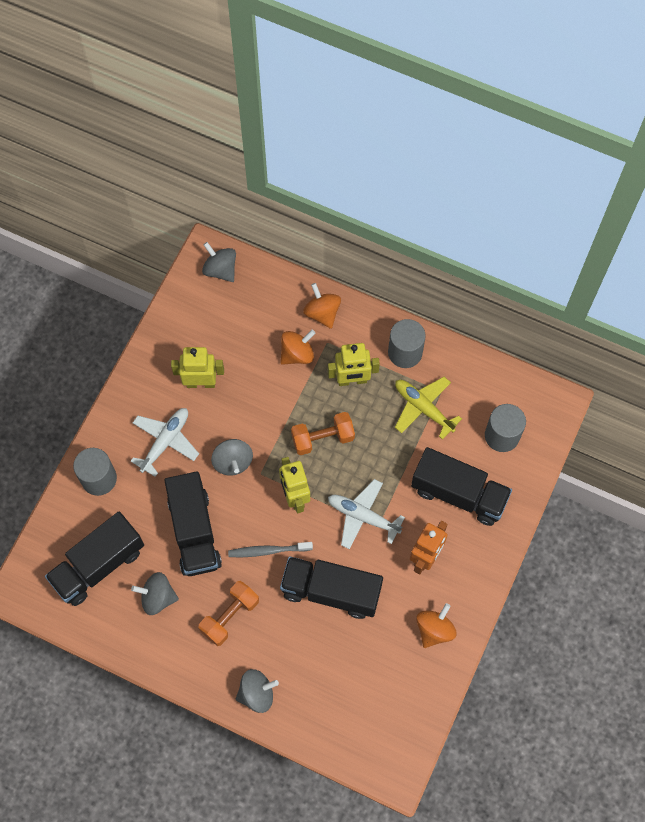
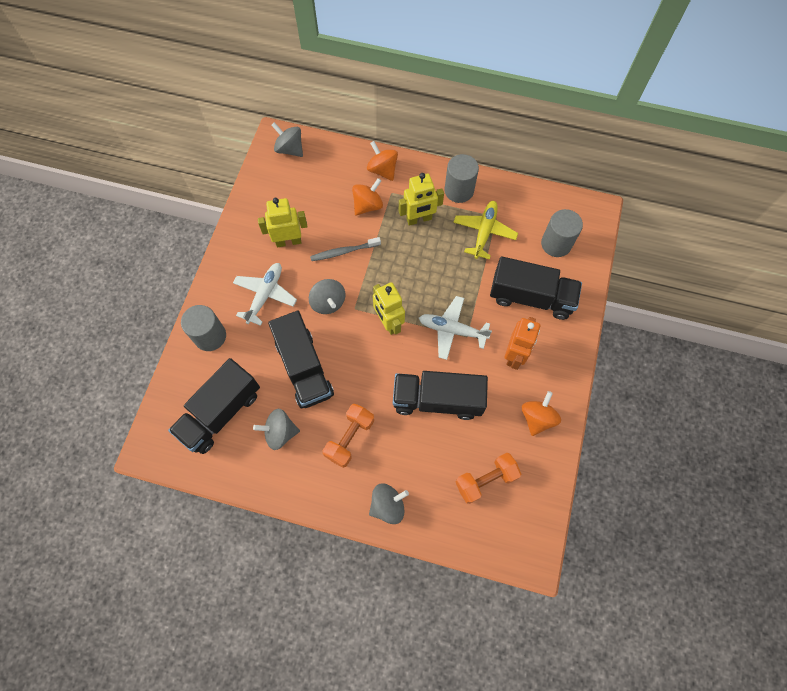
camera: 10 degrees left, 0 degrees up
grey toothbrush [228,542,313,557] -> grey toothbrush moved to [310,237,381,261]
orange dumbbell [291,412,355,455] -> orange dumbbell moved to [456,453,521,504]
yellow plane [395,377,462,440] -> yellow plane turned 75 degrees clockwise [453,201,518,260]

